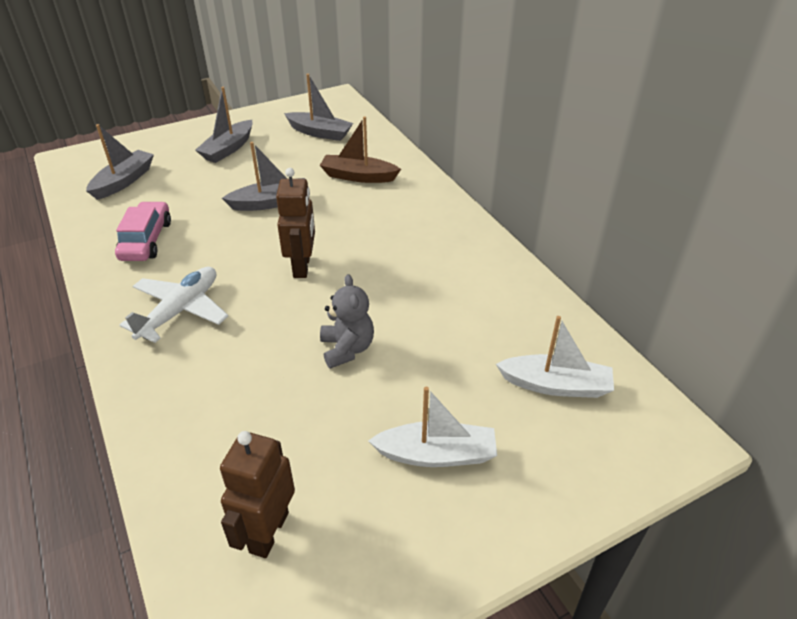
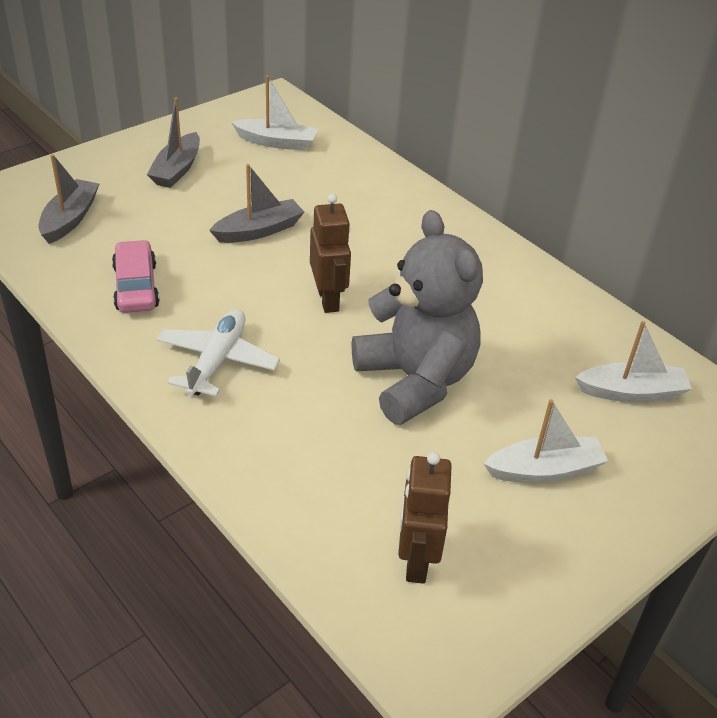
camera: 15 degrees left, 0 degrees up
grey boat [284,74,353,141] -> white boat [231,75,318,151]
brown boat [320,117,401,183] -> none
grey teddy bear [320,274,374,369] -> grey teddy bear [352,210,483,425], size x2.04

